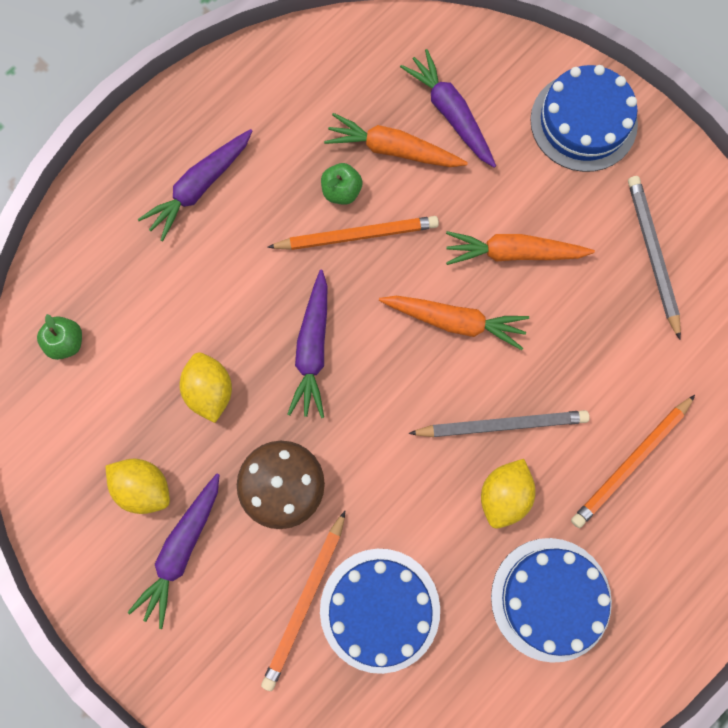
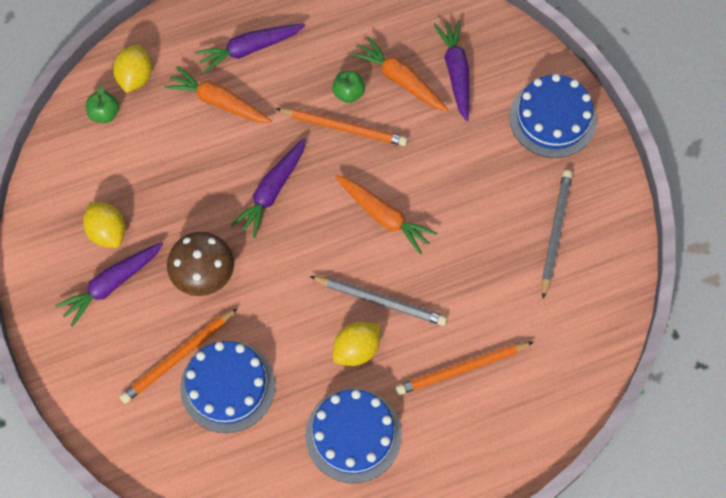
camera: 25 degrees right, 10 degrees down
yellow lemon [180,352,232,423] -> yellow lemon moved to [113,45,152,93]
orange carrot [446,231,595,265] -> orange carrot moved to [164,66,272,123]

